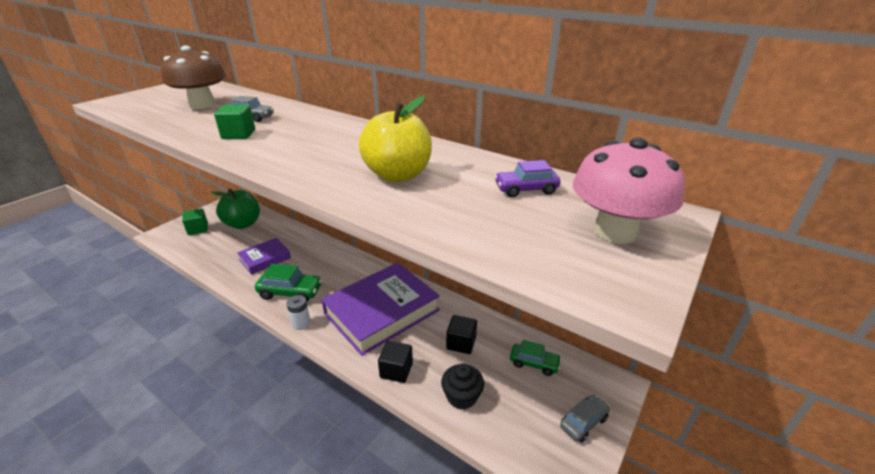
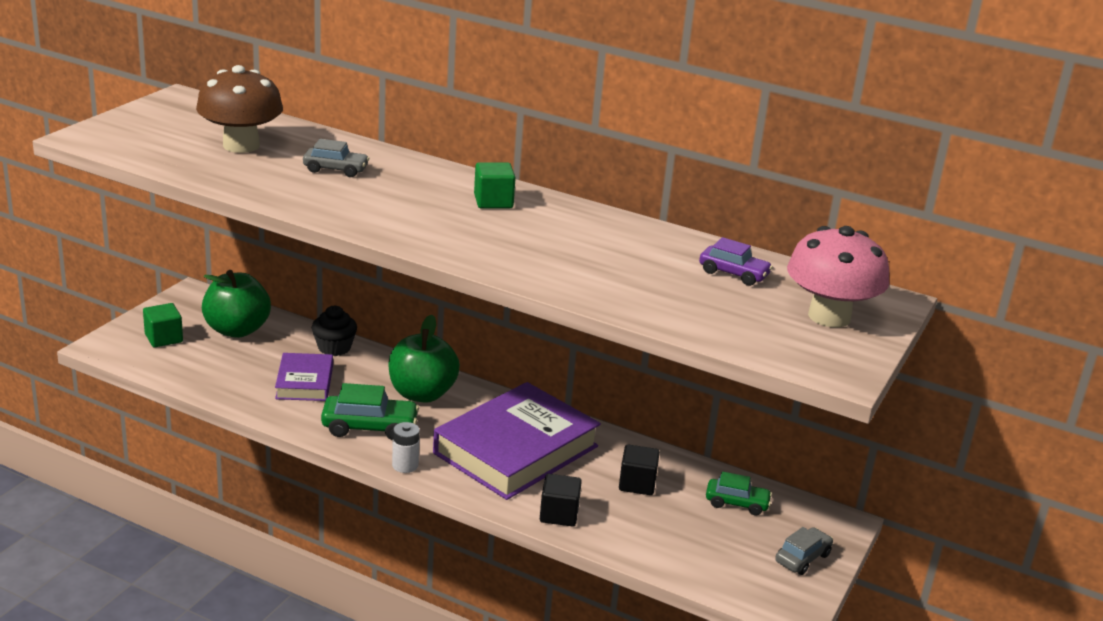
camera: 10 degrees left, 5 degrees down
green cube [214,105,255,139] -> green cube moved to [474,162,516,209]
purple book [237,238,291,275] -> purple book turned 45 degrees counterclockwise [275,353,333,401]
yellow apple [359,96,432,182] -> none
black cupcake [441,364,484,410] -> black cupcake moved to [312,306,357,356]
purple car [494,160,561,197] -> purple car turned 135 degrees counterclockwise [699,237,773,286]
none -> green apple [388,315,460,403]

